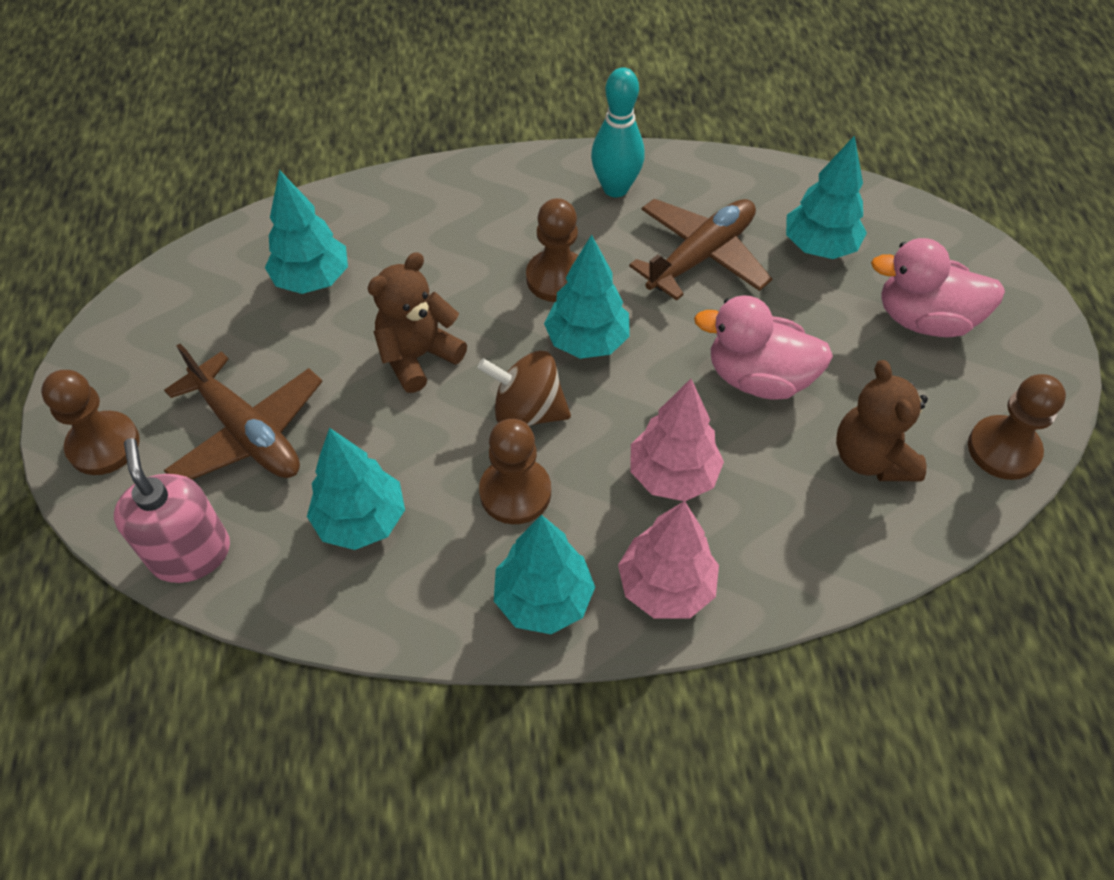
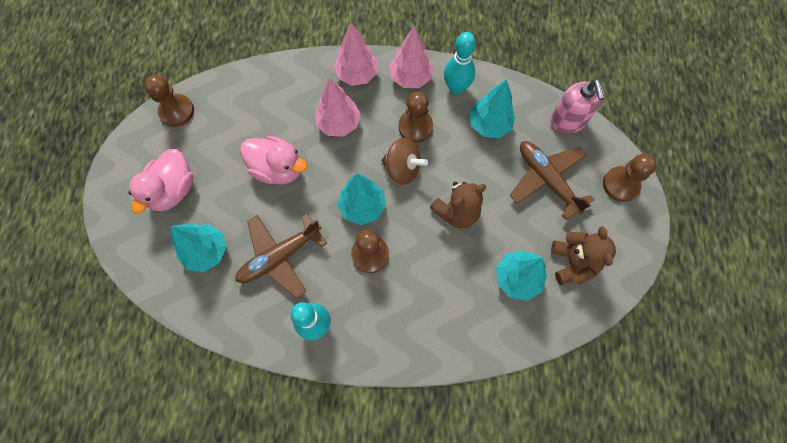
camera: 170 degrees left, 15 degrees up
turquoise tree [494,515,595,634] -> pink tree [389,26,434,88]
brown teddy bear [836,360,928,481] -> brown teddy bear moved to [551,226,616,285]
pink duck [871,238,1005,337] -> pink duck turned 90 degrees clockwise [129,149,194,213]
none -> turquoise bowling pin [444,32,476,95]

